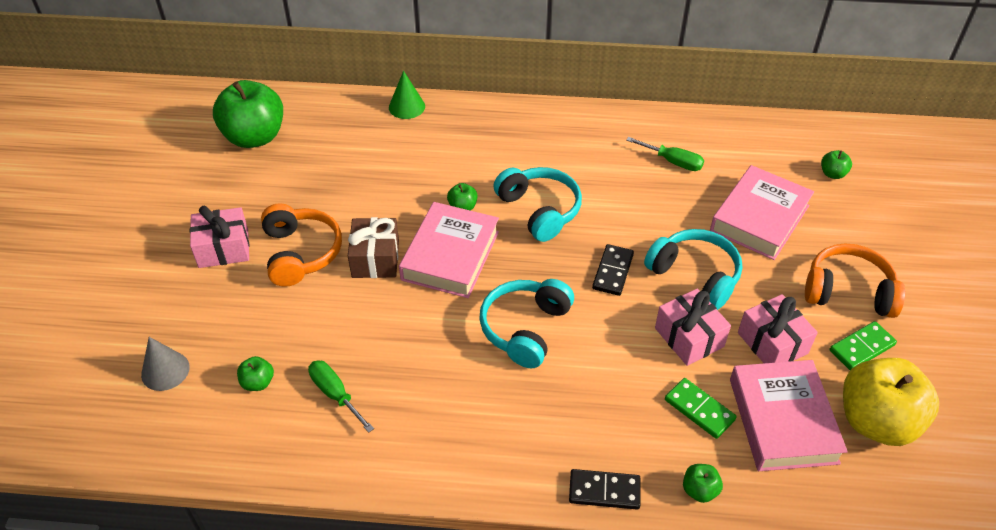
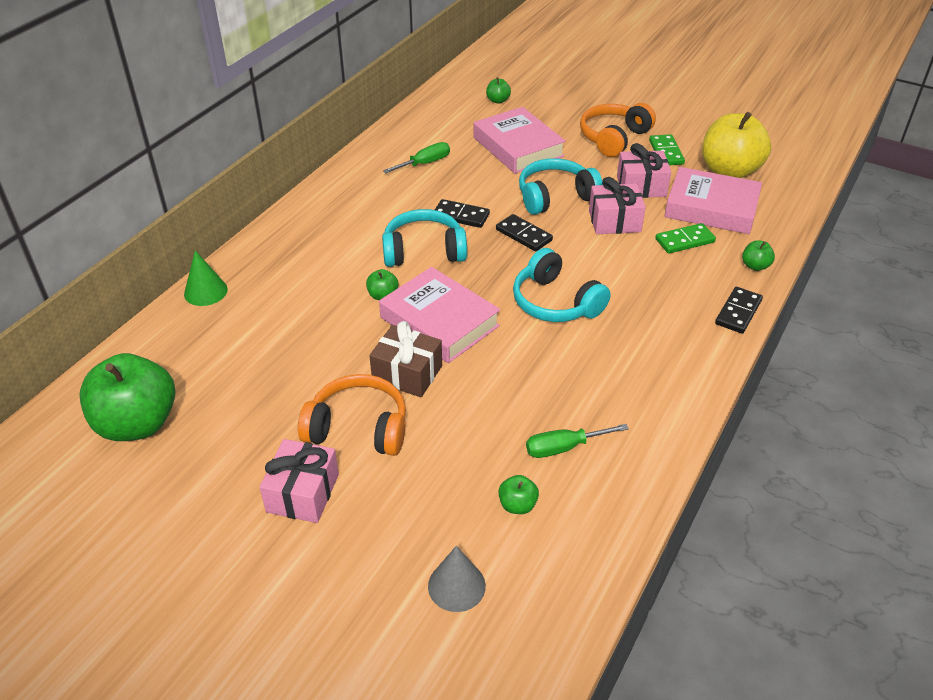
camera: 65 degrees left, 5 degrees down
none -> black domino [435,199,490,228]

